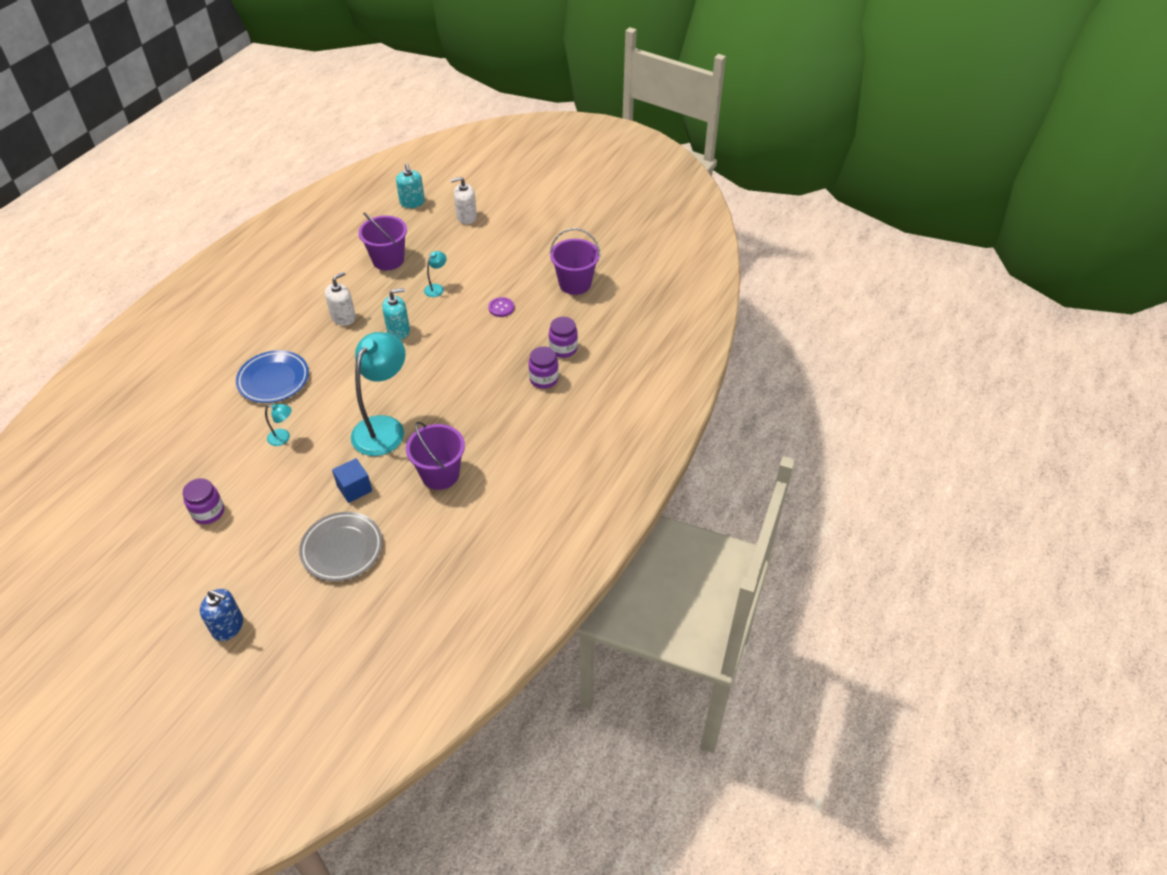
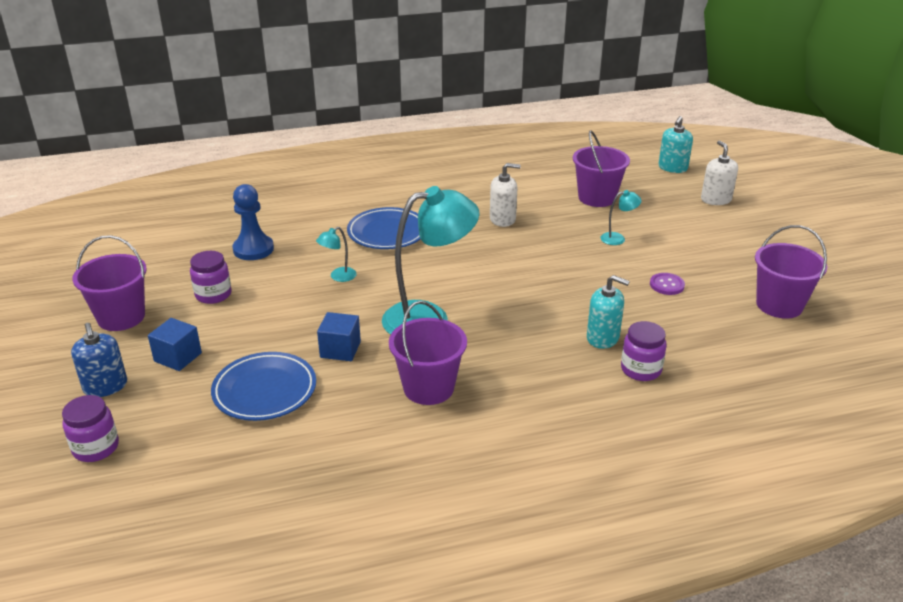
camera: 45 degrees right, 15 degrees down
turquoise lamp [265,404,292,446] -> turquoise lamp turned 90 degrees clockwise [316,227,357,282]
grey plate [299,512,383,581] -> blue plate [211,352,316,421]
turquoise soap dispenser [382,288,410,340] -> turquoise soap dispenser moved to [587,275,630,349]
white soap dispenser [450,177,477,224] -> white soap dispenser turned 45 degrees clockwise [701,141,738,205]
purple jar [549,317,578,358] -> purple jar moved to [62,395,119,462]
none -> purple bucket [73,235,147,331]
none -> blue cube [148,318,202,371]
none -> blue pawn [232,184,274,260]

